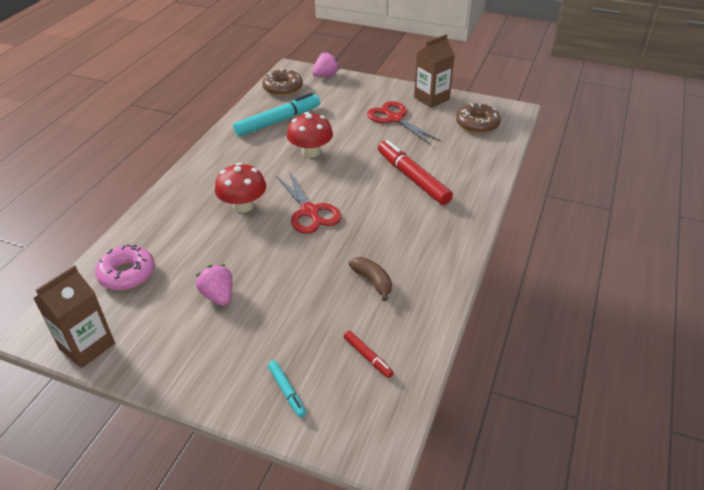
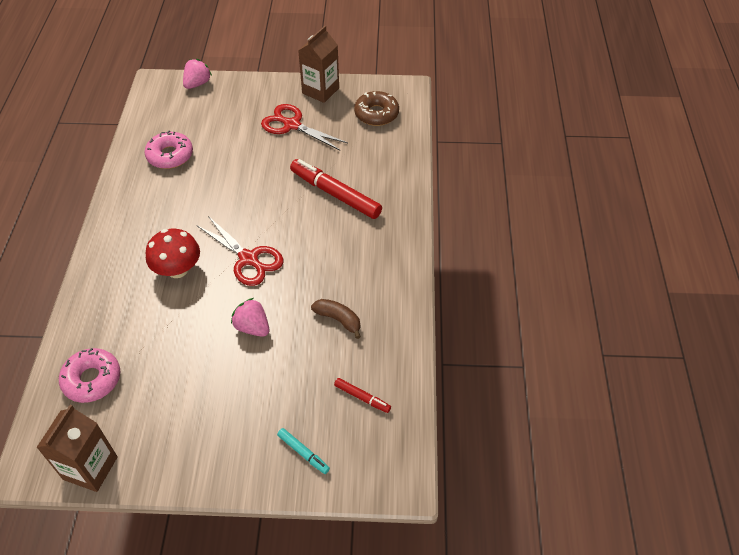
camera: 20 degrees left, 10 degrees up
pink strawberry [196,264,232,306] -> pink strawberry moved to [231,298,269,337]
turquoise marker [233,93,320,137] -> pink donut [144,131,193,169]
brown donut [262,69,303,96] -> none
red mushroom [287,112,333,158] -> none

